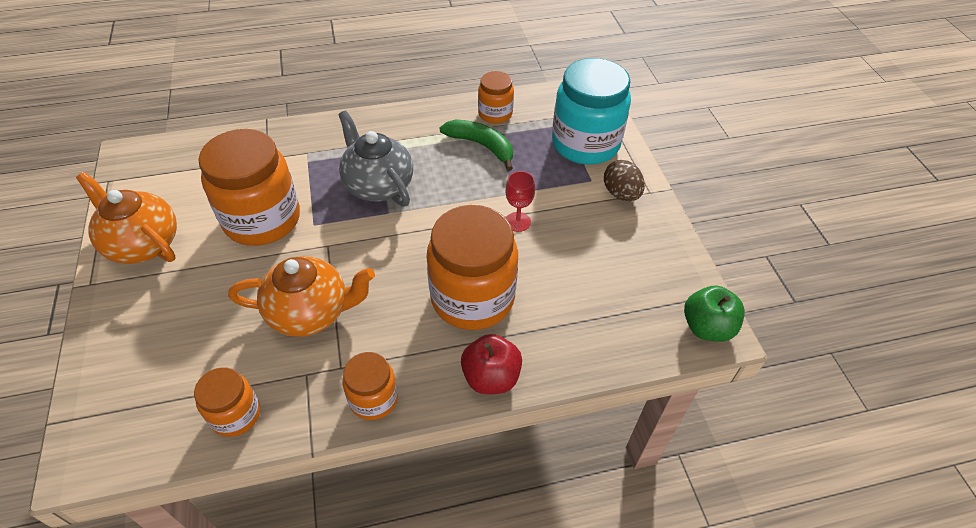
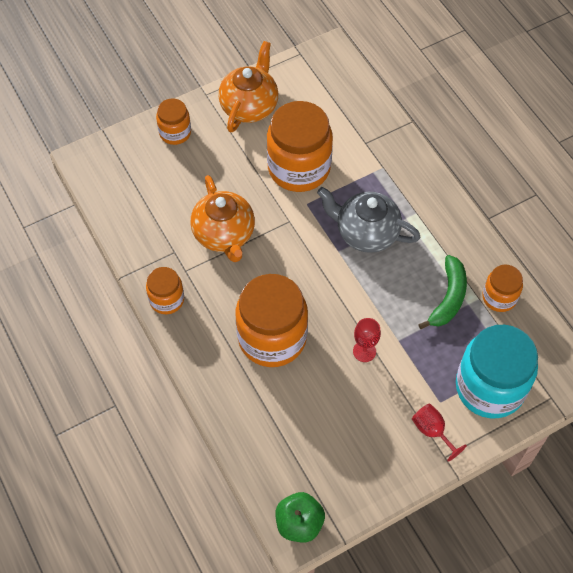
camera: 75 degrees right, 10 degrees up
orange jar [194,367,260,437] -> orange jar moved to [156,99,191,145]
grey teapot [338,110,413,207] -> grey teapot turned 105 degrees counterclockwise [317,187,420,253]
red apple [461,334,522,394] -> none
brown egg [604,160,645,201] -> red goblet [412,403,467,462]

